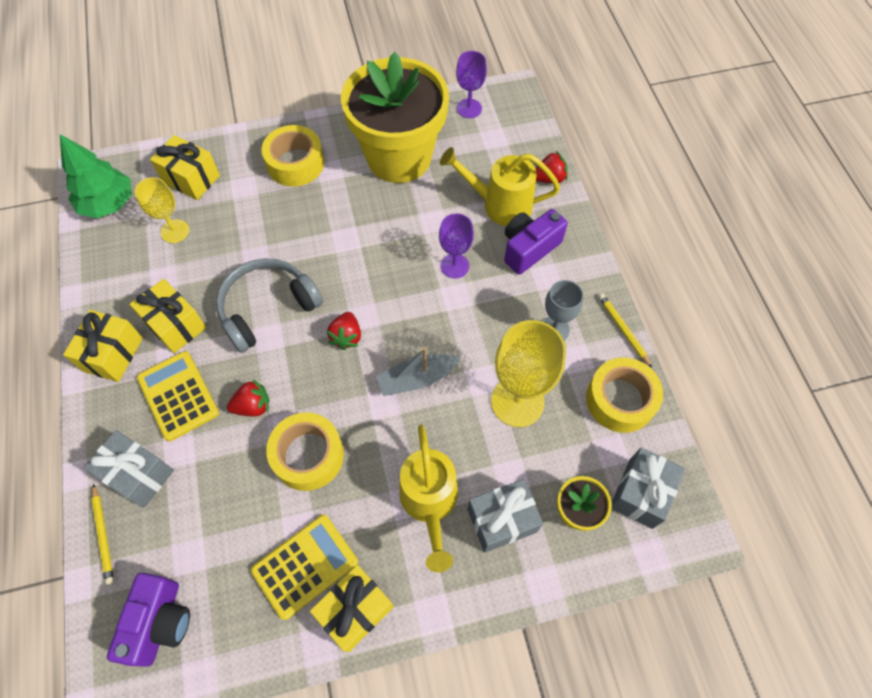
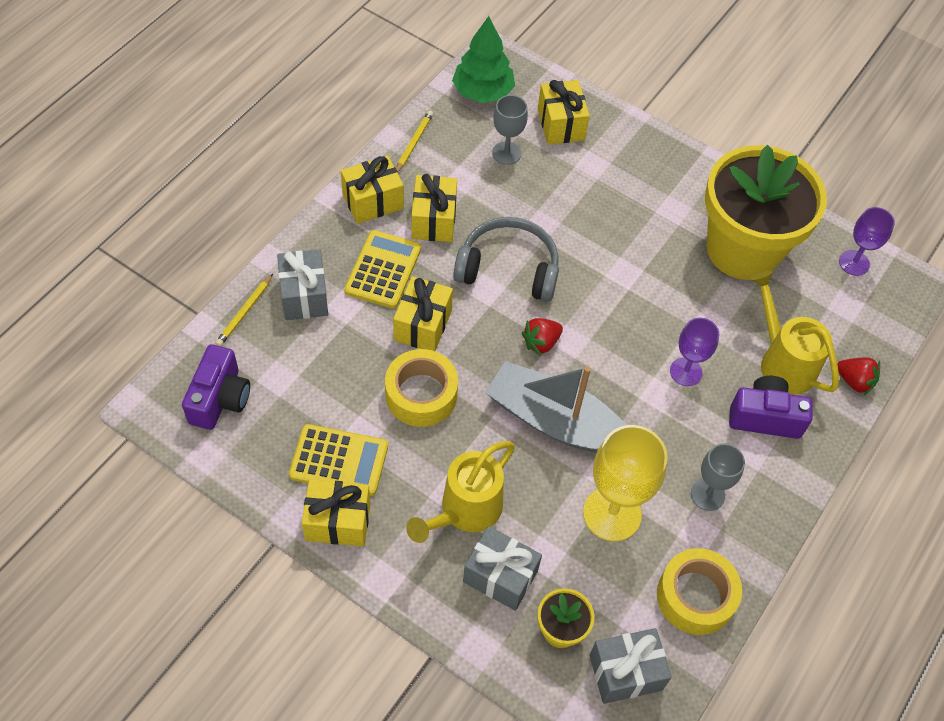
camera: 45 degrees right, 5 degrees down
purple camera [107,573,190,667] -> purple camera turned 45 degrees counterclockwise [182,344,250,430]
yellow goblet [135,177,189,243] -> grey goblet [492,95,528,165]
red strawberry [227,380,269,416] -> yellow gift [393,276,453,351]
yellow tape [261,125,324,187] -> none
grey boat [376,347,460,396] -> grey boat [485,361,626,453], size x1.75
yellow pencil [598,293,652,368] -> yellow pencil moved to [396,110,433,172]

